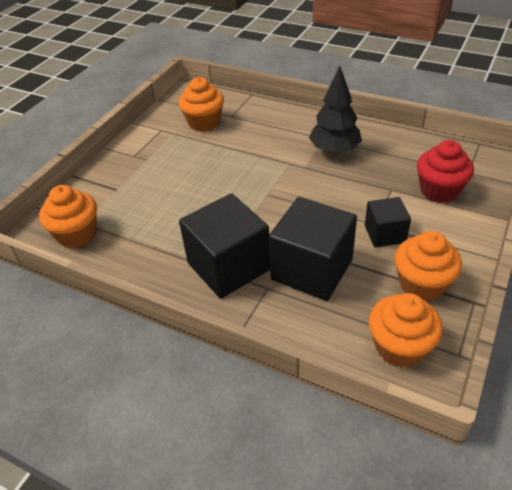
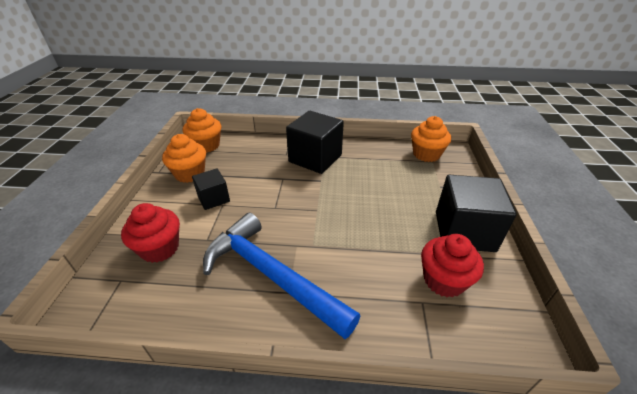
camera: 155 degrees right, 5 degrees down
orange cupcake [179,77,224,132] -> red cupcake [421,234,484,298]
black cube [269,197,357,301] -> black cube moved to [436,175,517,252]
black tree [309,66,362,154] -> blue hammer [203,213,361,339]

